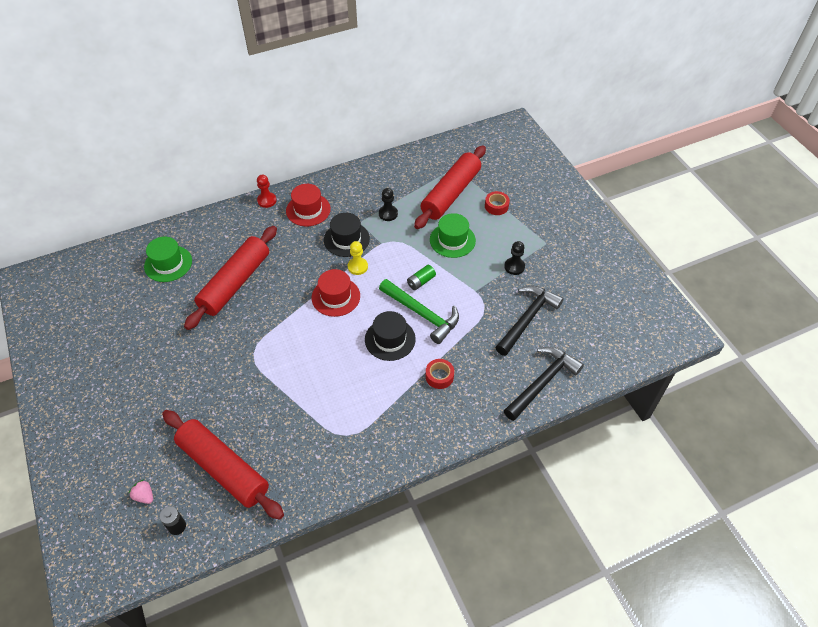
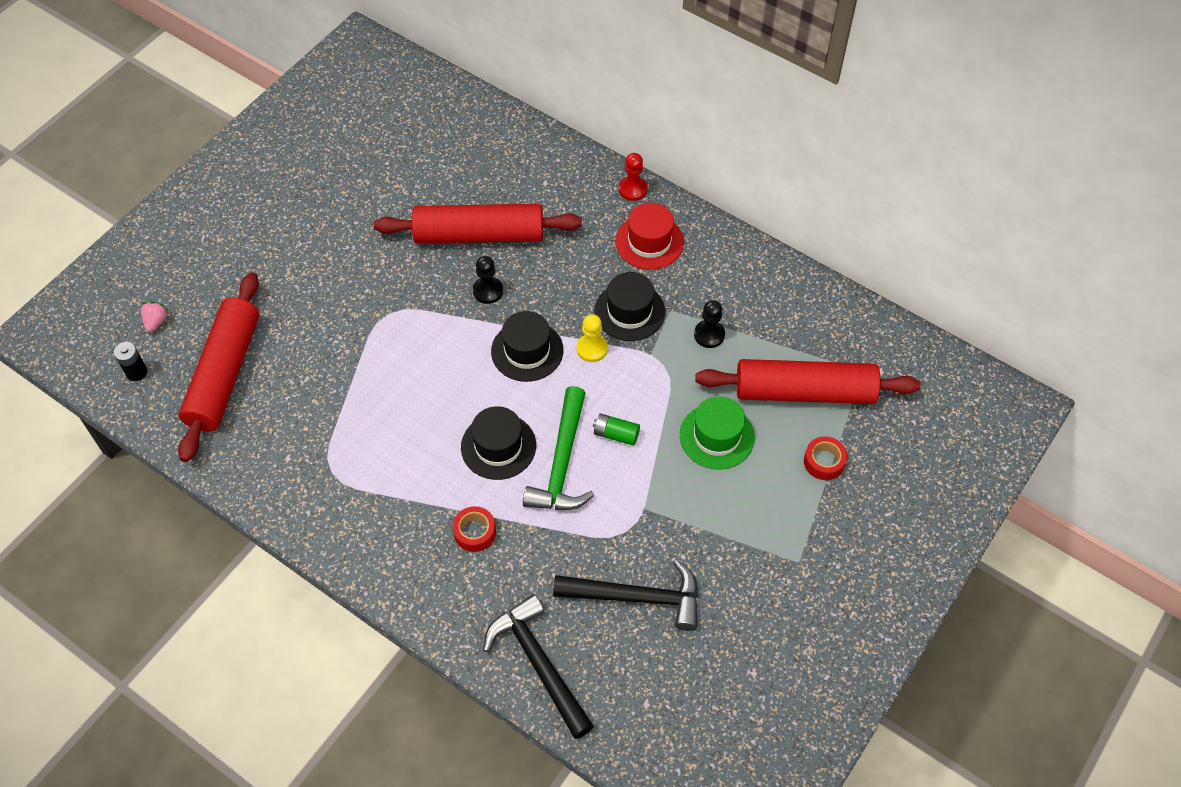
camera: 60 degrees right, 5 degrees up
green hat [144,237,192,282] -> none
red hat [312,269,360,317] -> black hat [491,311,563,382]
black pawn [504,241,525,275] -> black pawn moved to [473,256,503,304]
black hammer [504,347,584,421] -> black hammer turned 135 degrees counterclockwise [483,594,594,739]

